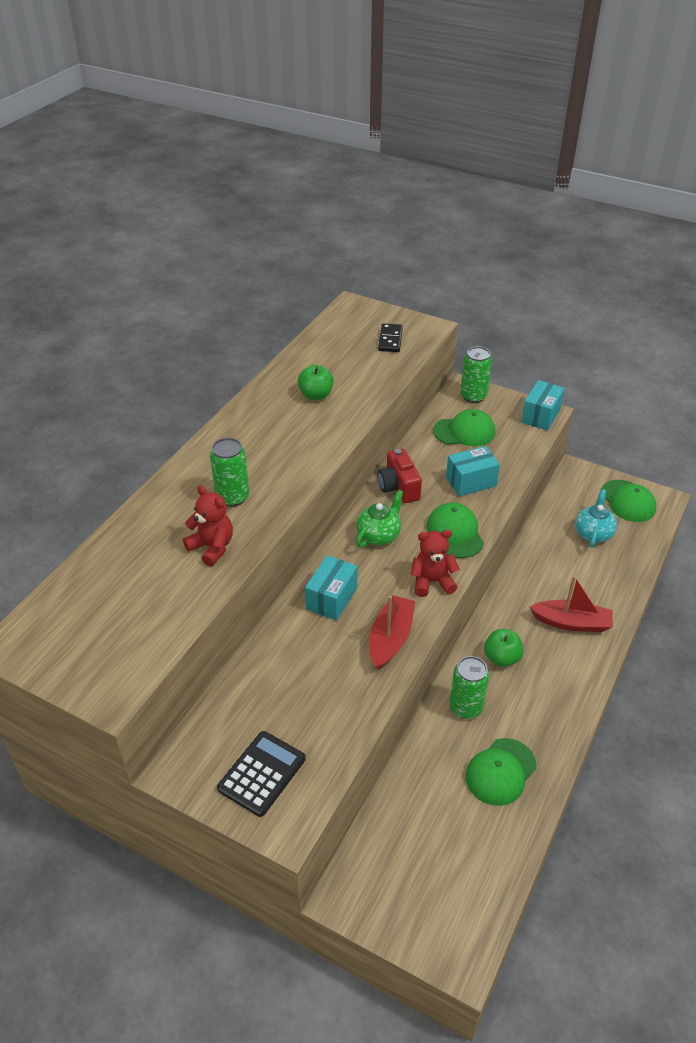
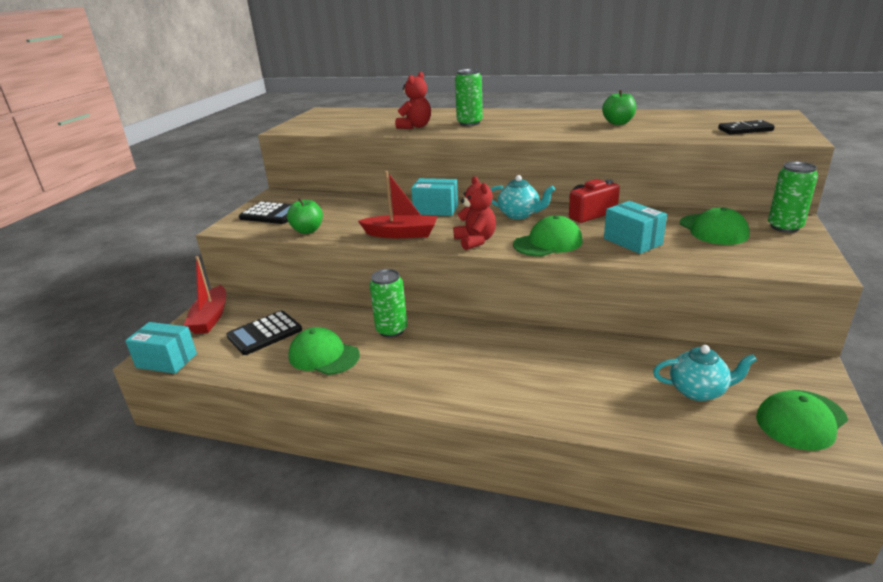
camera: 80 degrees right, 15 degrees down
green teapot [356,490,403,547] -> turquoise teapot [491,175,555,219]
green apple [484,629,524,667] -> green apple moved to [287,198,323,234]
turquoise box [521,380,565,431] -> turquoise box moved to [125,322,197,374]
red boat [530,576,613,632] -> red boat moved to [184,256,226,334]
none -> black calculator [226,310,302,355]

